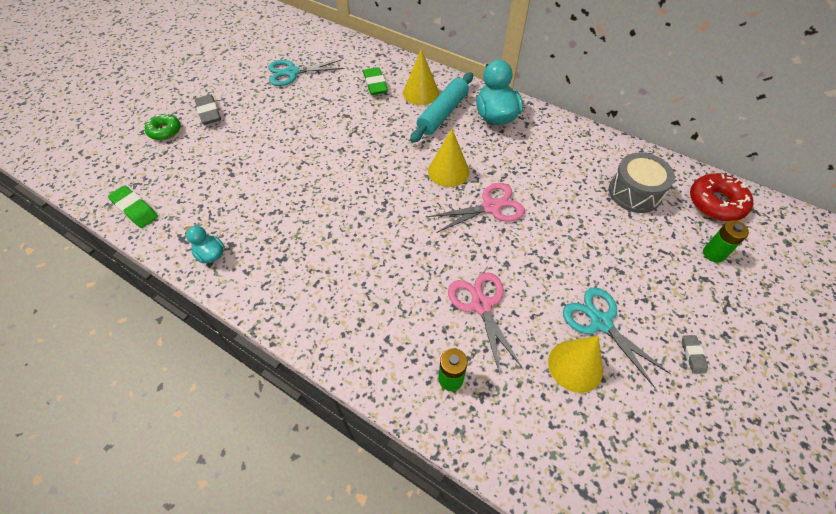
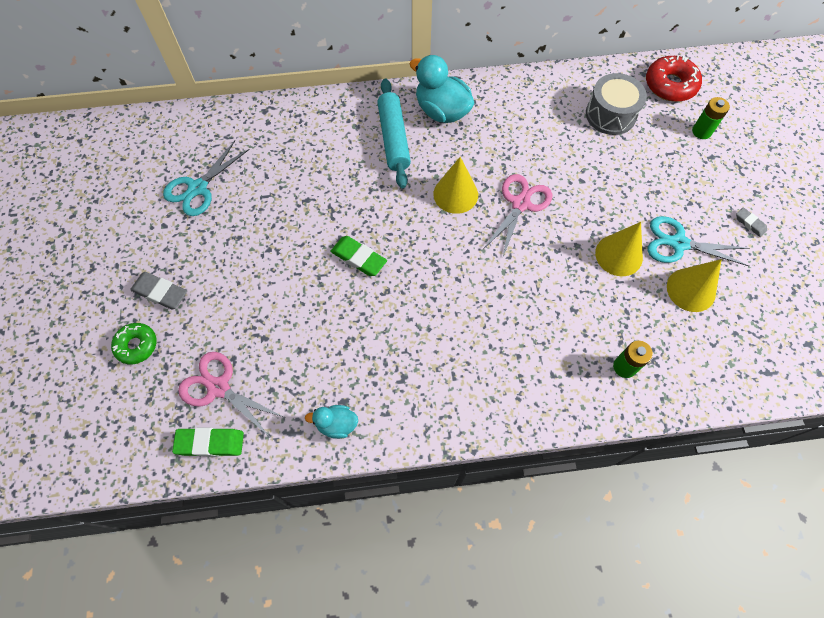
camera: 40 degrees left, 10 degrees up
green eraser [363,67,388,95] -> green eraser moved to [330,236,387,276]
yellow cone [403,49,439,105] -> yellow cone moved to [595,222,643,276]
pink scissors [448,272,523,375] -> pink scissors moved to [178,352,286,437]

